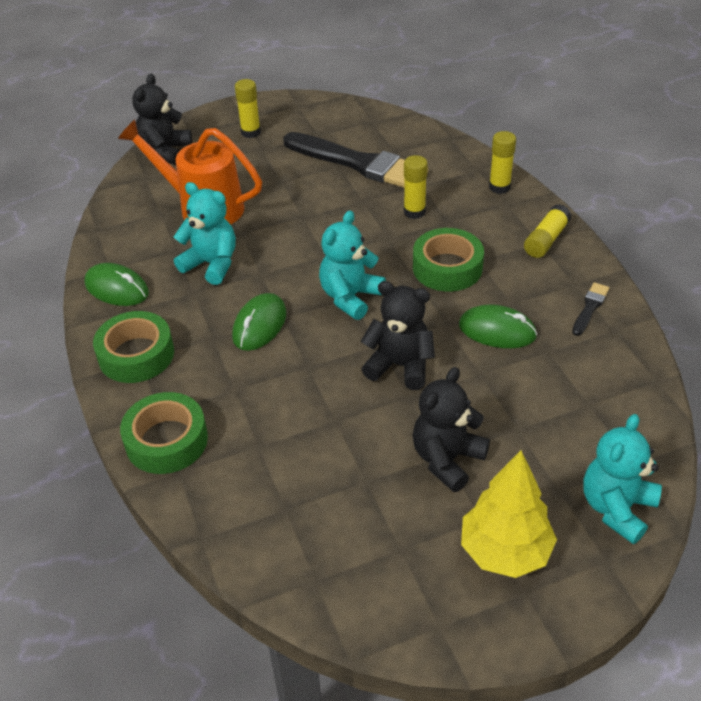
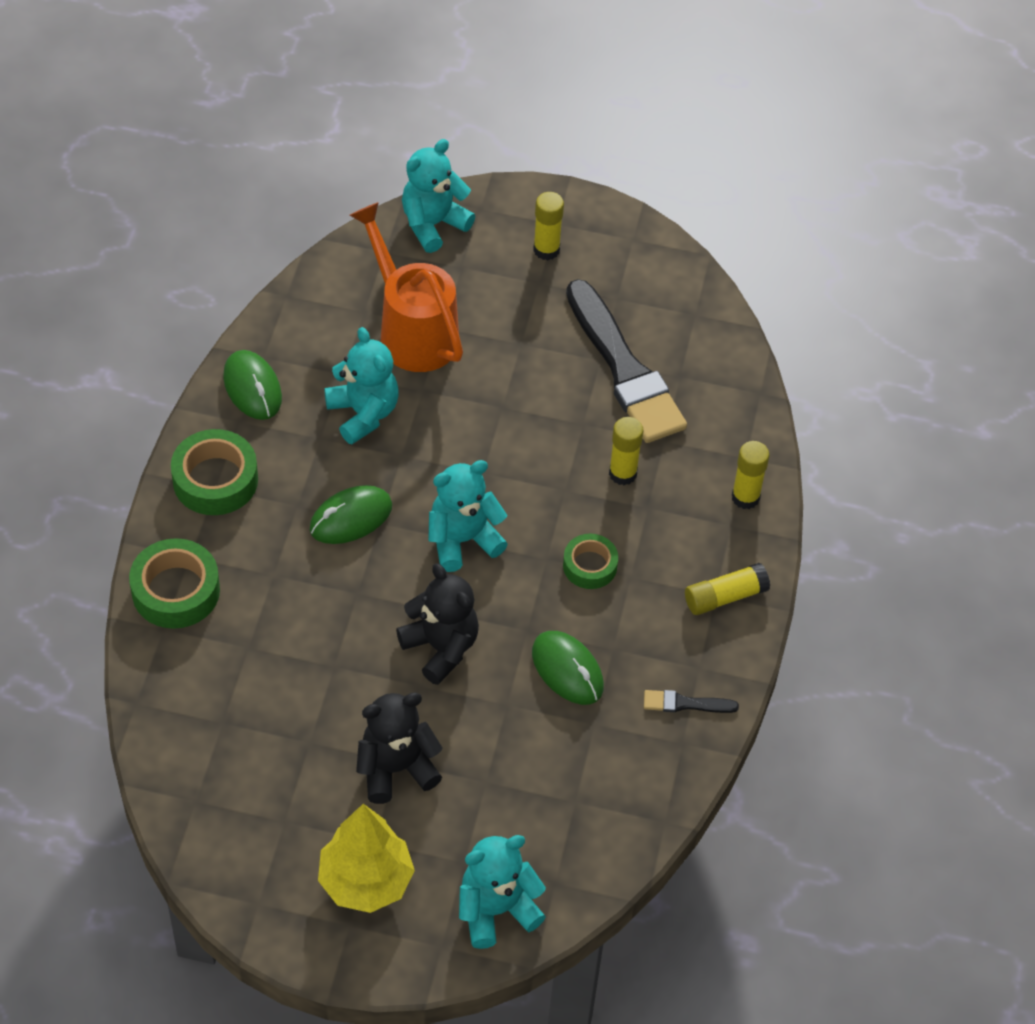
camera: 30 degrees right, 10 degrees up
black teddy bear [132,74,192,165] -> turquoise teddy bear [402,139,475,253]
green tape [413,228,484,292] -> green tape [563,534,618,589], size x0.63
black brush [572,282,609,336] -> black brush turned 150 degrees counterclockwise [644,690,739,713]

